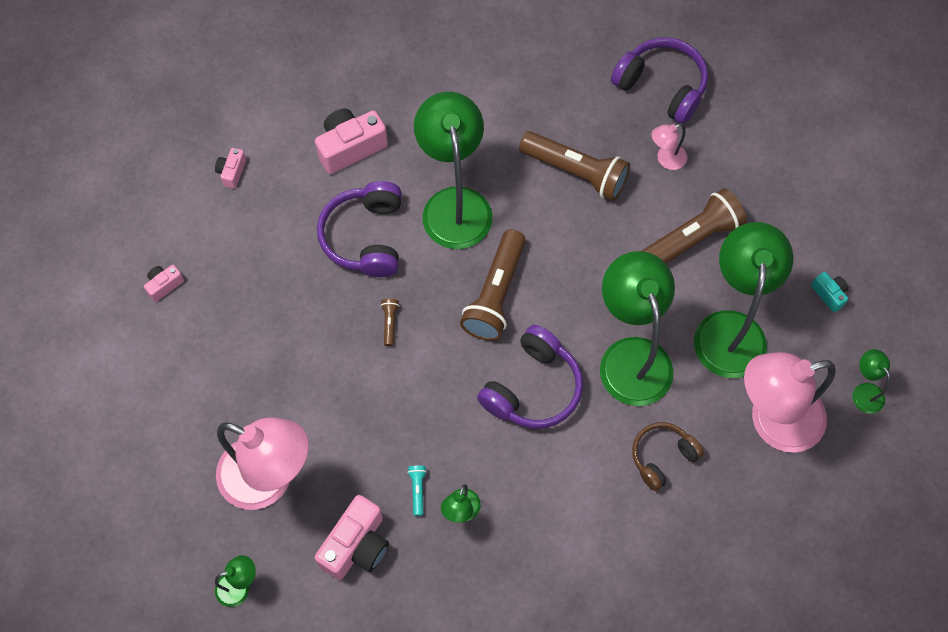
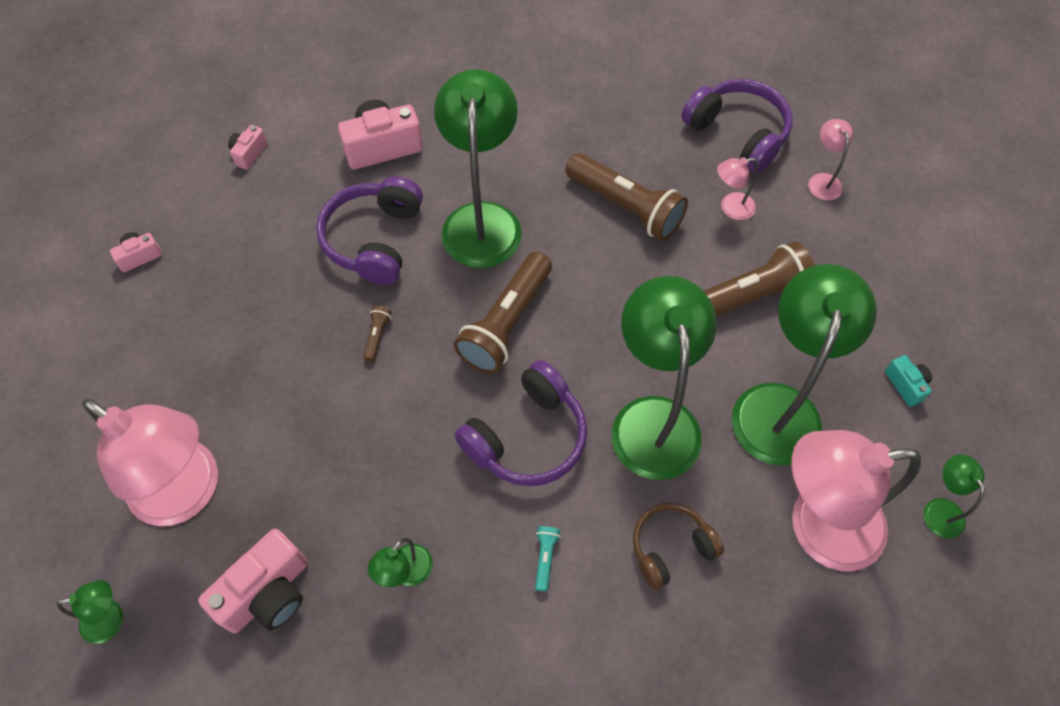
camera: 10 degrees right, 5 degrees down
turquoise flashlight [407,465,427,516] -> turquoise flashlight moved to [535,526,561,592]
none -> pink lamp [808,119,853,201]

